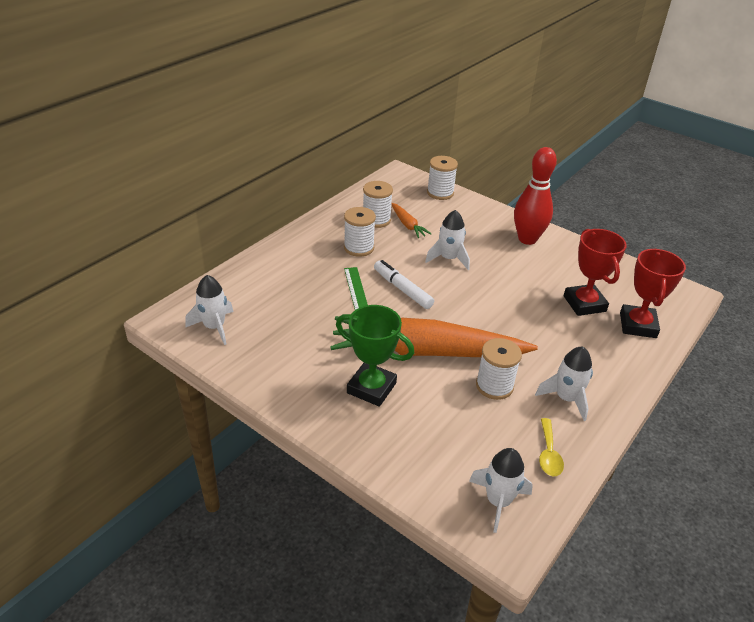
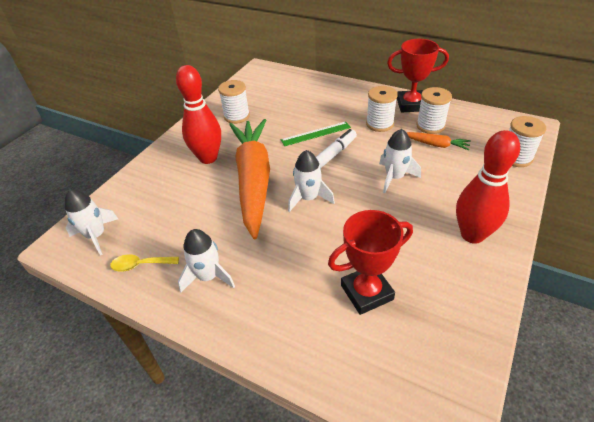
camera: 85 degrees right, 5 degrees up
white rocket [186,275,233,345] -> white rocket moved to [288,150,335,212]
green trophy [336,305,414,407] -> red bowling pin [176,65,221,164]
orange carrot [391,203,432,238] -> orange carrot turned 120 degrees counterclockwise [407,132,471,151]
white spool [476,338,522,400] -> white spool moved to [218,80,250,124]
red trophy [620,249,686,338] -> red trophy moved to [387,39,449,113]

